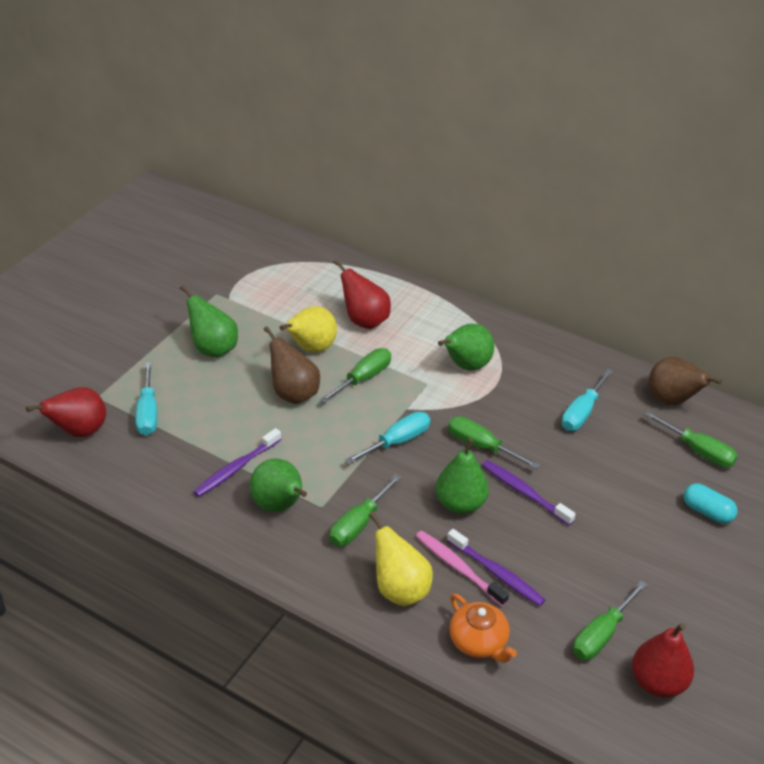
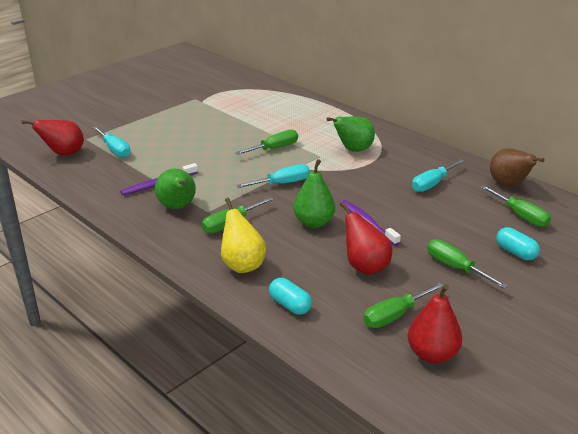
camera: 15 degrees right, 10 degrees down
turquoise screwdriver [136,362,157,436] -> turquoise screwdriver turned 45 degrees counterclockwise [92,126,131,158]
green pear [180,285,238,358] -> none
brown pear [264,326,320,404] -> none
yellow pear [280,306,337,353] -> none
red pear [333,259,391,329] -> red pear moved to [340,202,392,275]
pink toothbrush [416,531,509,606] -> none
purple toothbrush [447,529,545,606] -> none
green screwdriver [448,416,540,469] -> green screwdriver moved to [427,239,508,289]
orange teapot [449,593,517,663] -> turquoise capsule [269,278,312,315]

